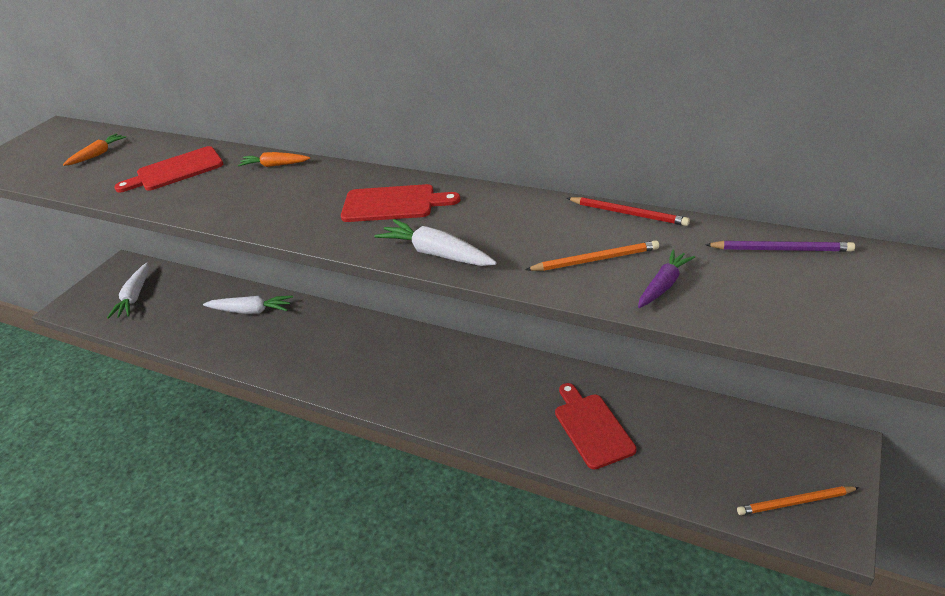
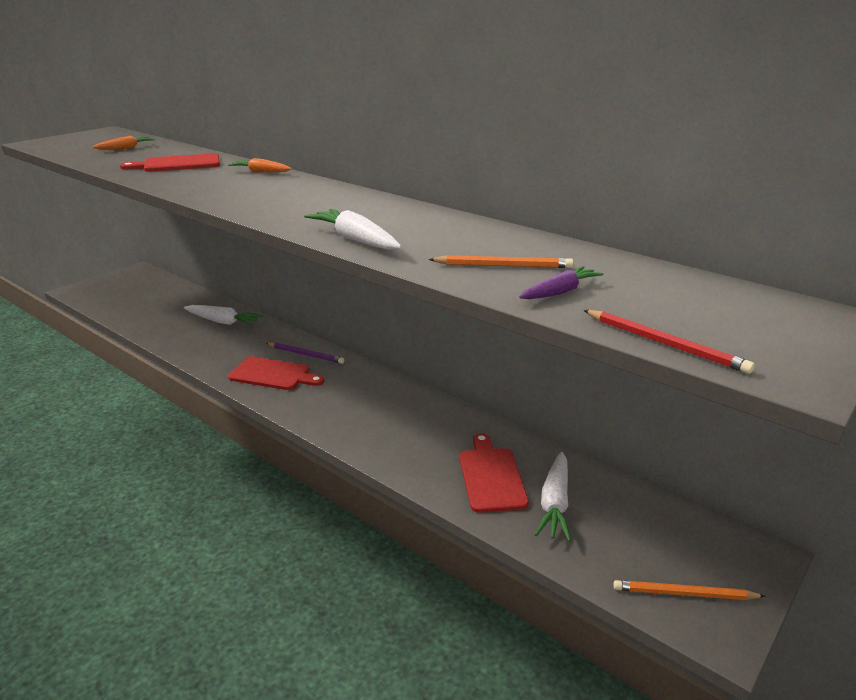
camera: 10 degrees right, 10 degrees down
white carrot [107,263,149,319] -> white carrot moved to [535,452,571,541]
red cutting board [341,184,461,222] -> red cutting board moved to [228,356,324,390]
red pencil [567,197,690,226] -> red pencil moved to [584,310,754,374]
purple pencil [706,241,855,252] -> purple pencil moved to [266,342,344,364]

